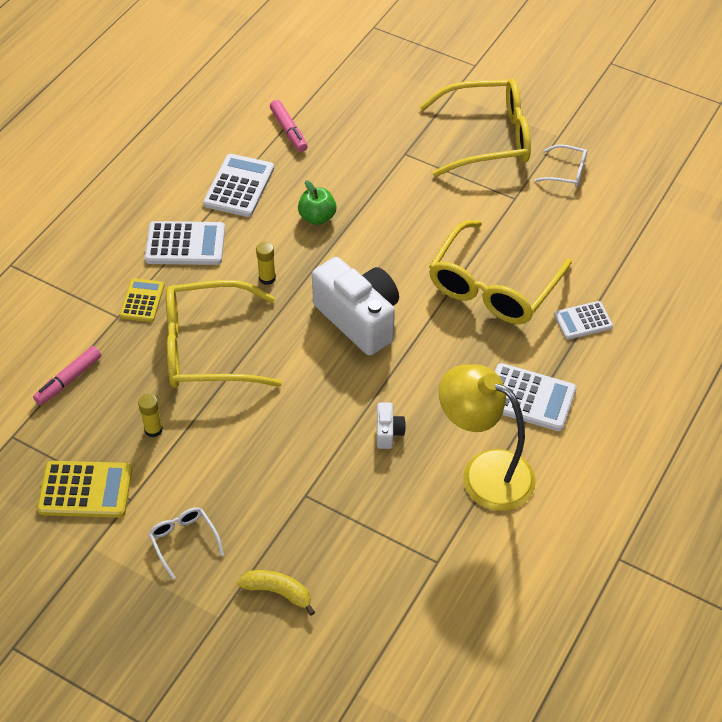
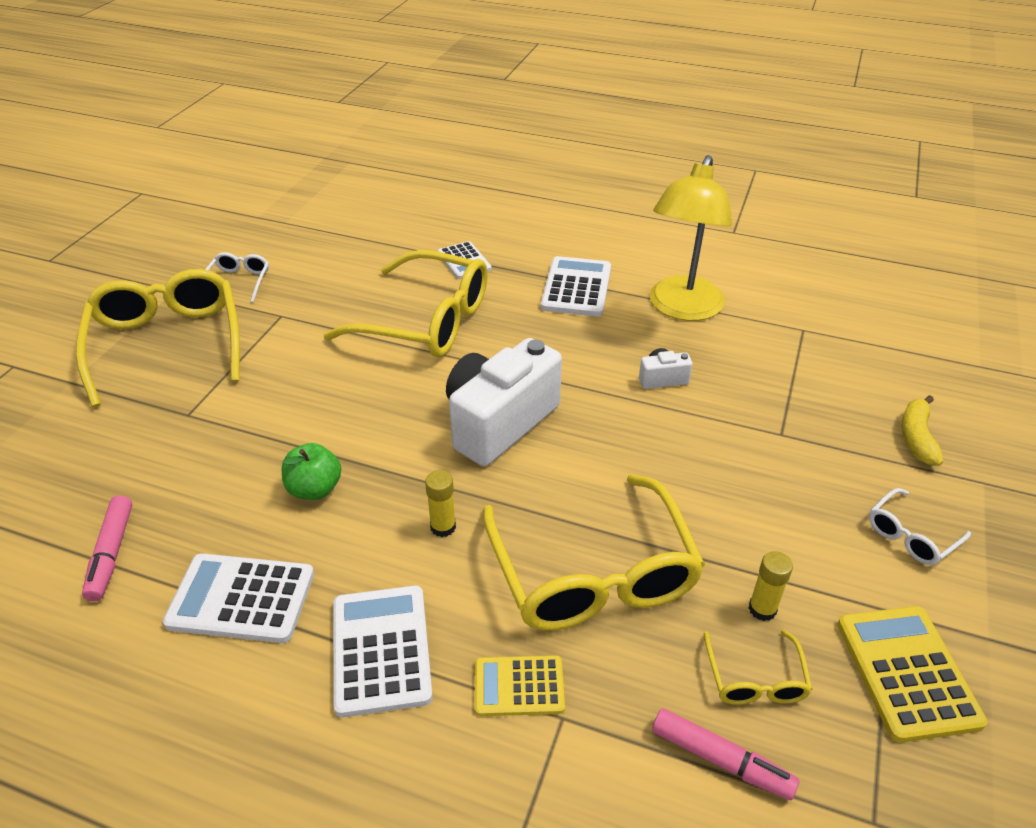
camera: 100 degrees left, 10 degrees down
pink marker [270,100,308,152] -> pink marker turned 120 degrees clockwise [82,495,132,601]
none -> yellow glasses [704,630,813,705]

